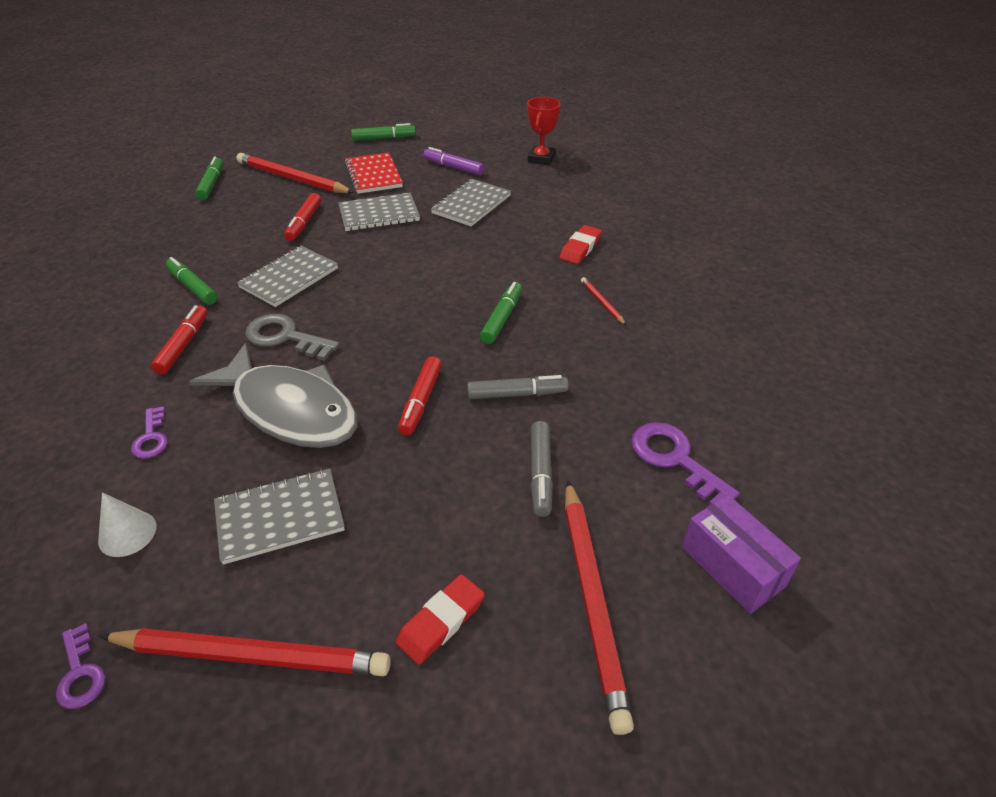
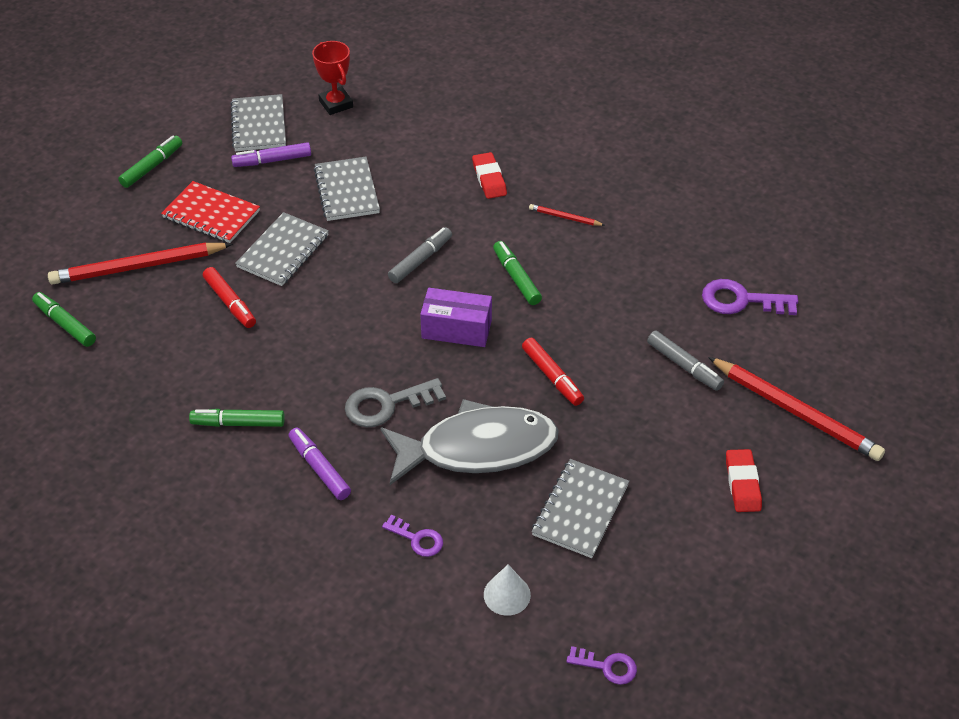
camera: 45 degrees left, 5 degrees up
red pencil [99,628,391,676] -> none
red marker [151,305,208,374] -> purple marker [288,428,351,500]
grey notebook [237,246,338,307] -> grey notebook moved to [230,94,286,151]
grey marker [467,375,569,399] -> grey marker moved to [388,227,452,283]
purple box [682,494,801,614] -> purple box moved to [420,288,492,347]

